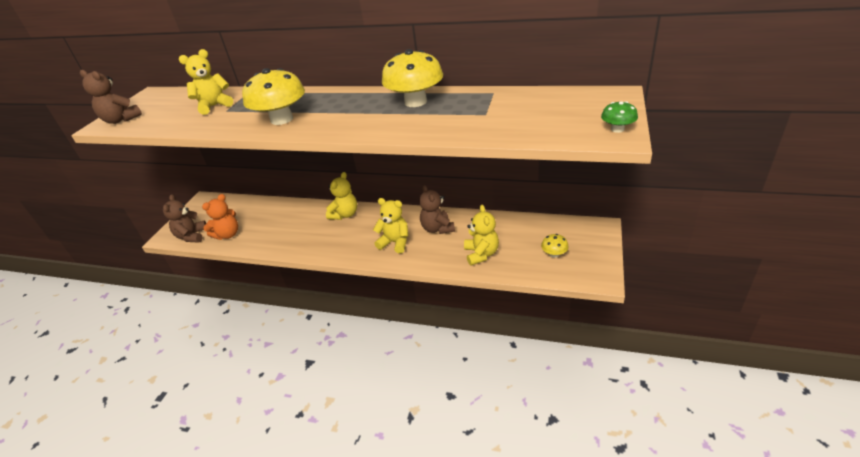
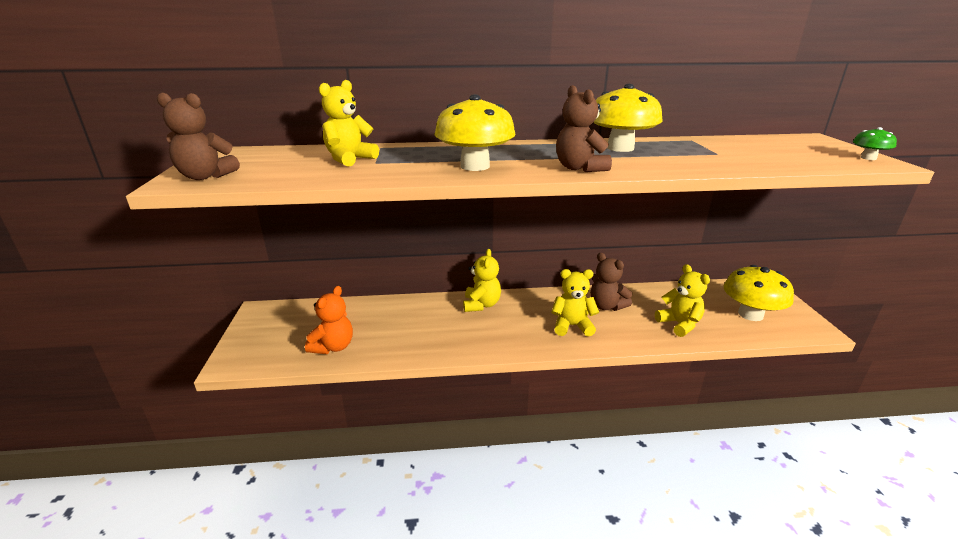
camera: 25 degrees left, 10 degrees down
brown teddy bear [163,194,206,242] -> brown teddy bear moved to [556,85,612,172]
yellow mushroom [541,234,569,258] -> yellow mushroom [724,265,794,321], size x2.14

